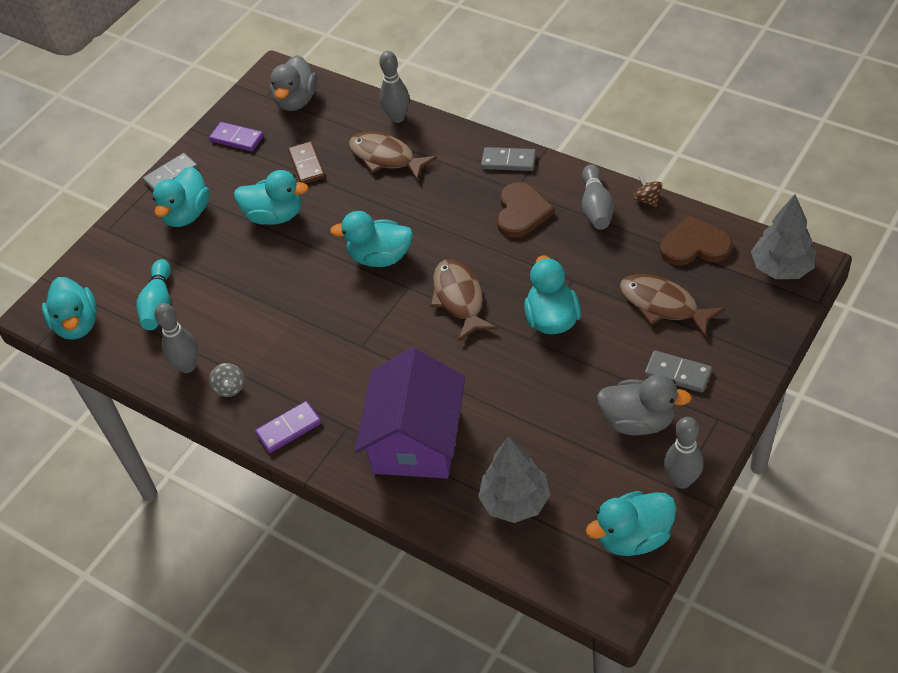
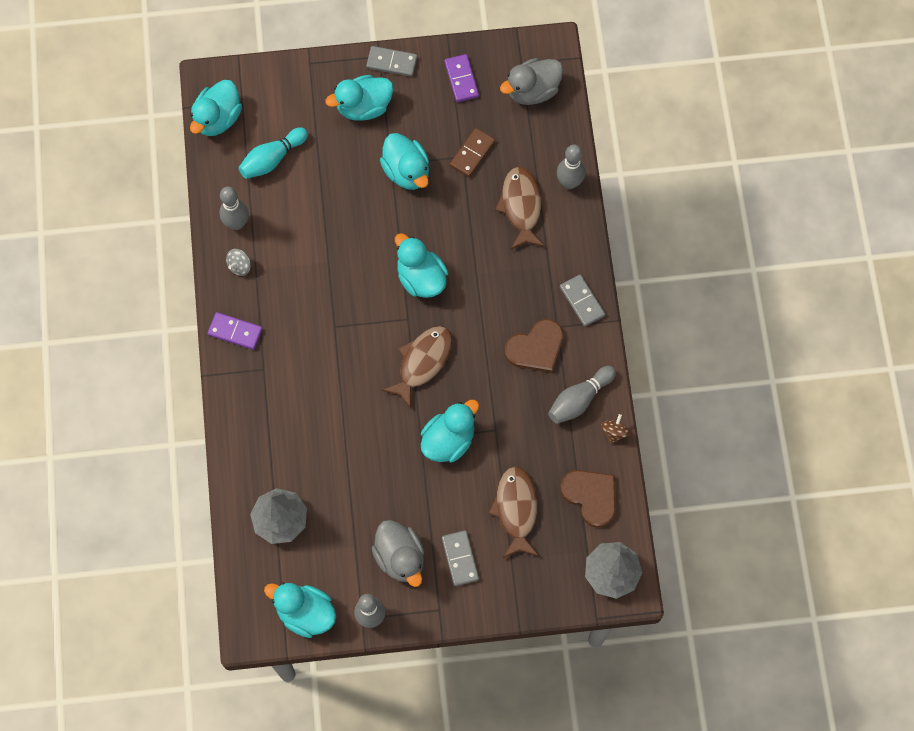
camera: 45 degrees right, 20 degrees up
purple house [355,348,465,479] -> none

